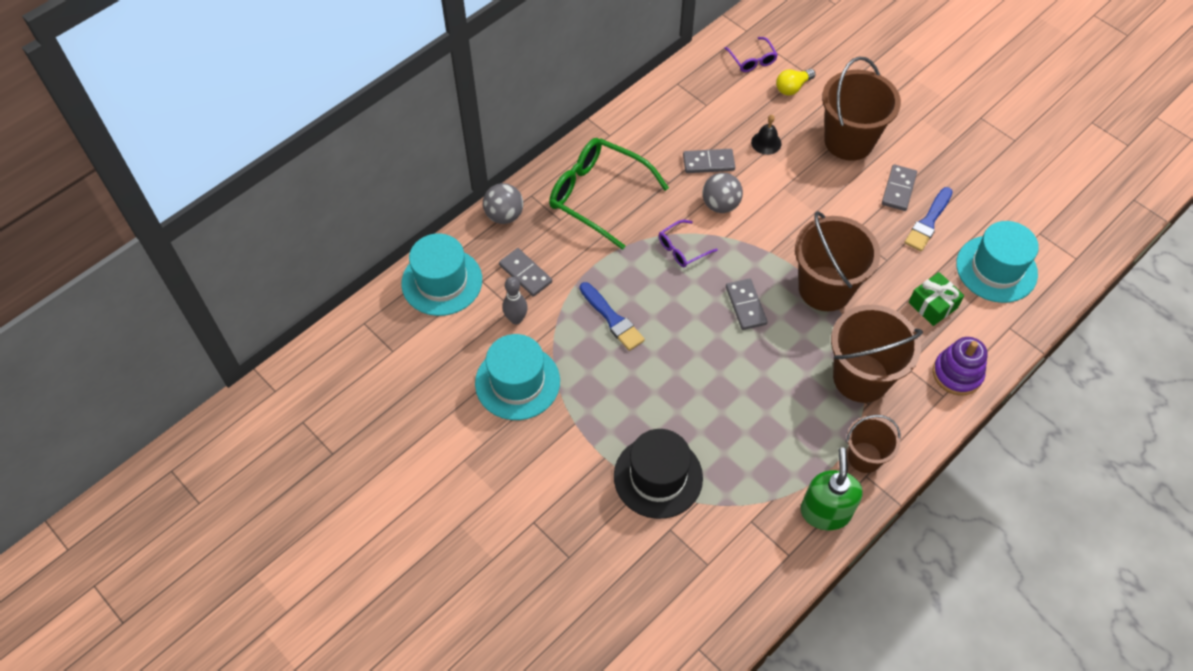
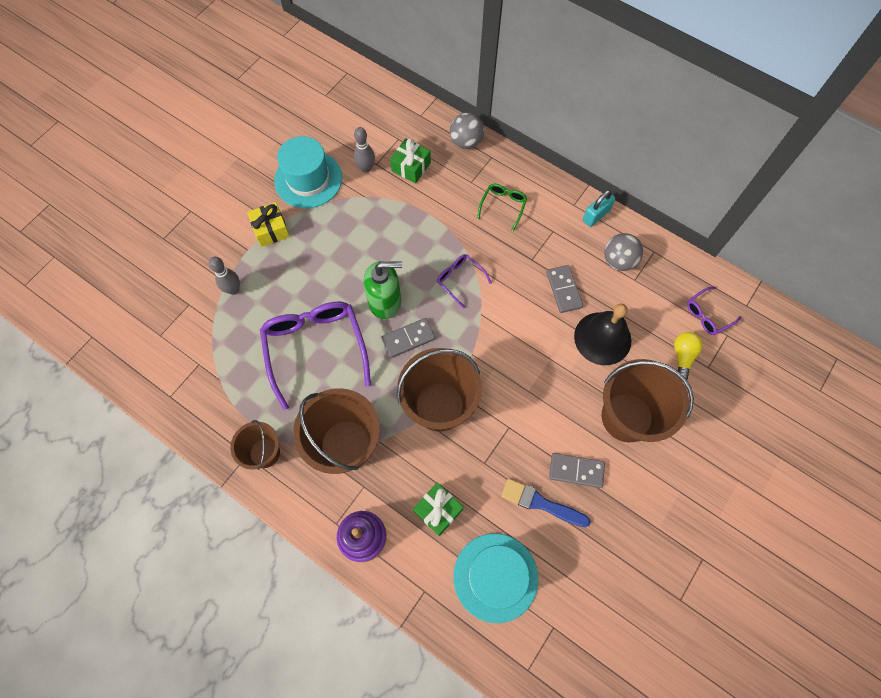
camera: 80 degrees right, 10 degrees up
turquoise hat [401,233,482,316] -> none
grey domino [499,248,552,296] -> green gift [390,138,431,183]
green glasses [549,138,669,250] -> green glasses [477,184,527,231], size x0.48
blue brush [580,282,645,351] -> none
black hat [614,429,703,519] -> grey bowling pin [209,257,240,295]
grey ball [702,173,743,213] -> grey ball moved to [604,233,643,271]
black bell [751,115,782,155] -> black bell [574,304,632,365], size x1.90
yellow light bulb [776,69,815,95] -> yellow light bulb turned 60 degrees clockwise [674,332,702,382]
green soap dispenser [801,447,863,530] -> green soap dispenser moved to [364,261,402,319]
none -> yellow gift [247,202,290,247]
none -> purple glasses [260,301,371,410]
none -> turquoise padlock [583,190,615,227]

